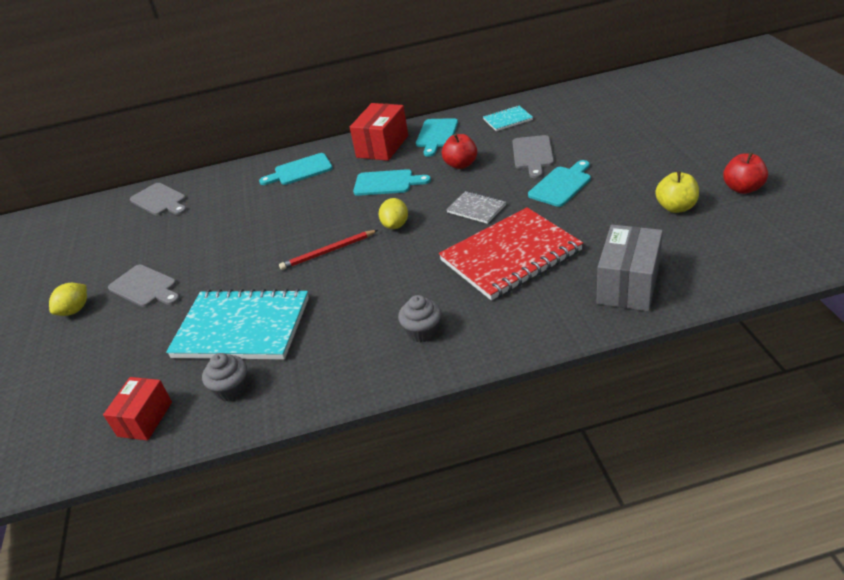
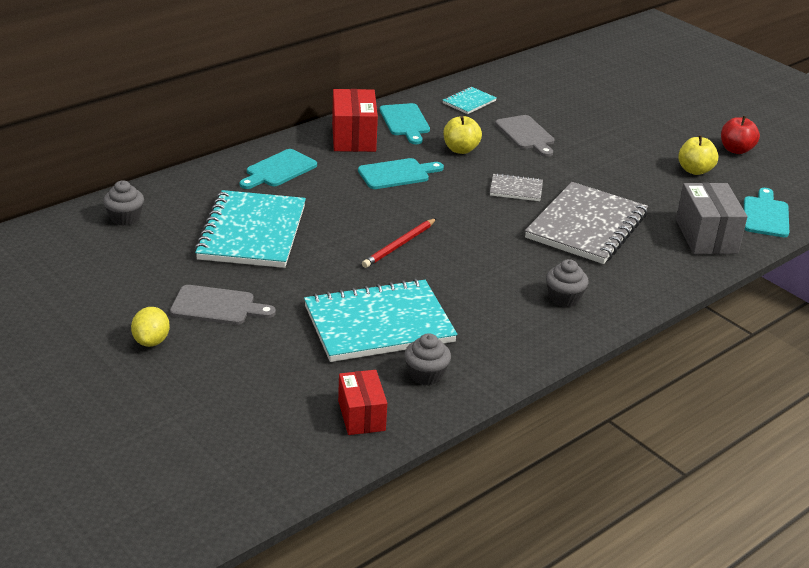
camera: 35 degrees left, 5 degrees down
grey cutting board [130,183,187,215] -> grey cupcake [103,180,144,226]
yellow lemon [379,198,408,229] -> none
red notebook [439,207,583,300] -> grey notebook [525,182,648,264]
red apple [442,134,477,169] -> yellow apple [443,116,482,154]
turquoise cutting board [528,160,591,207] -> turquoise cutting board moved to [744,188,789,237]
none -> turquoise notebook [194,190,306,268]

